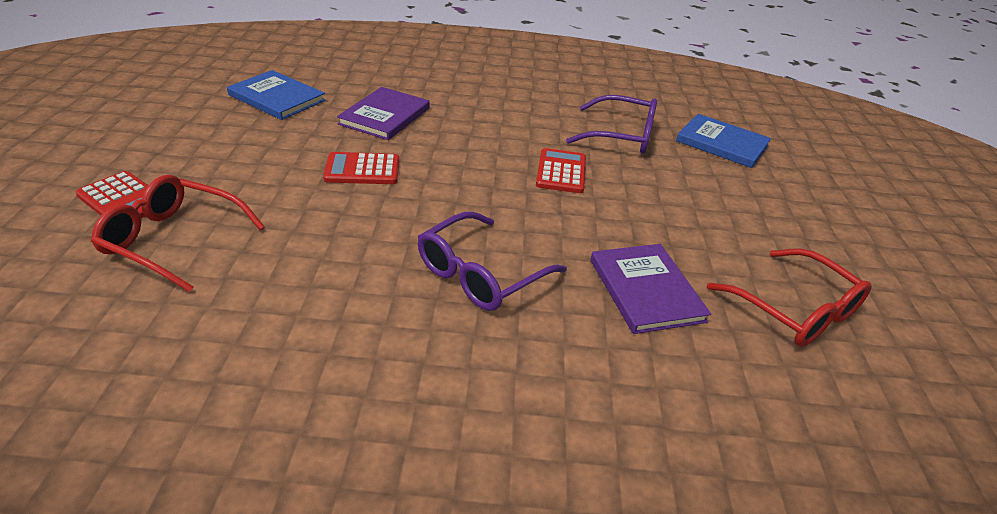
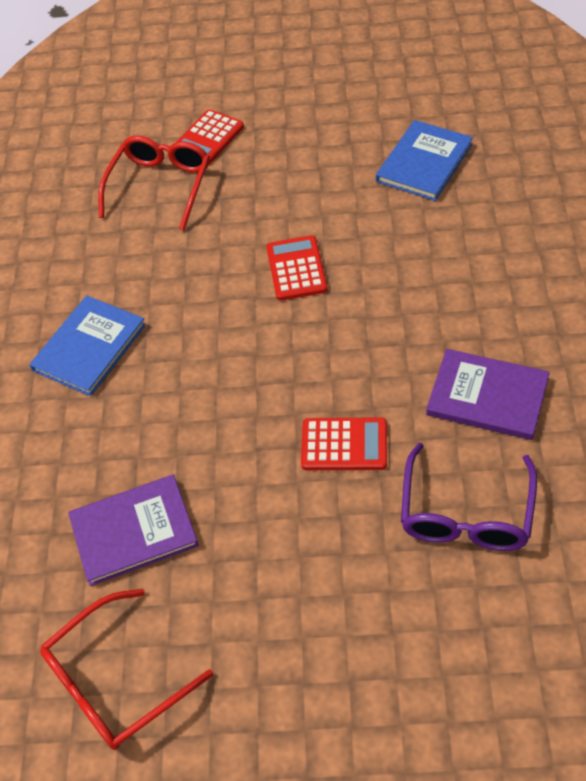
camera: 95 degrees right, 15 degrees up
purple book [337,87,430,140] -> purple book moved to [426,349,550,440]
purple glasses [418,212,567,311] -> none
blue book [676,114,771,168] -> blue book moved to [29,296,146,396]

